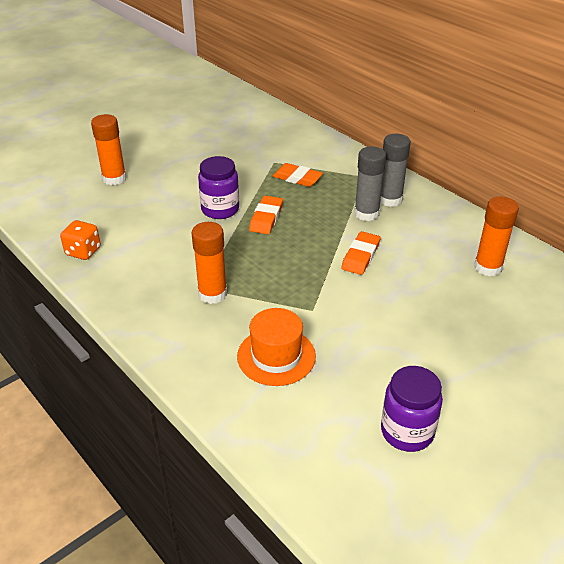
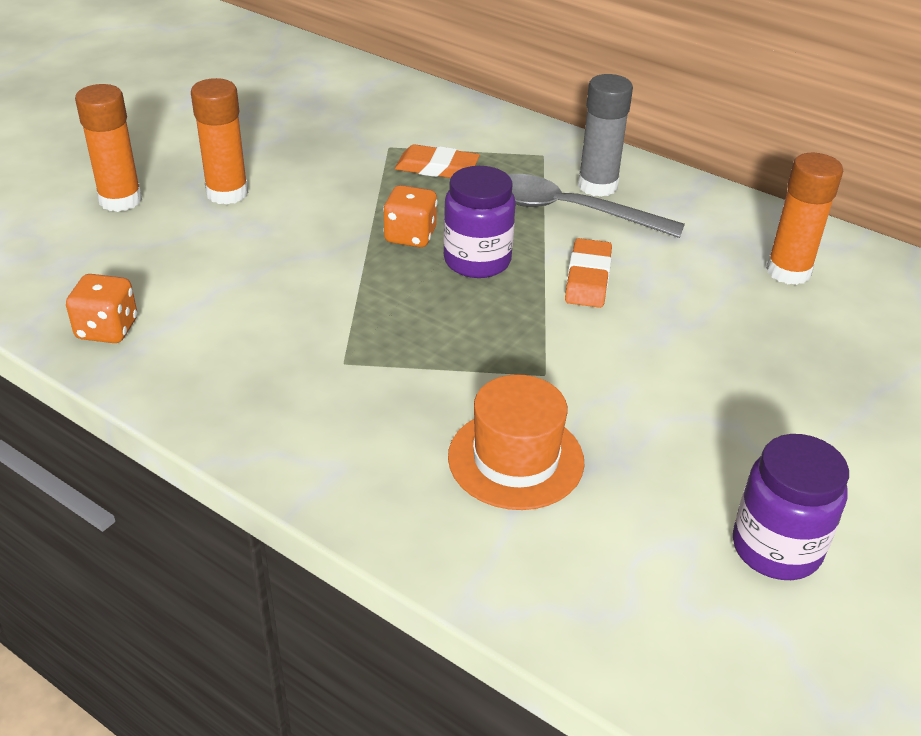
camera: 15 degrees left, 0 degrees up
orange glue stick [191,222,227,304] -> orange glue stick moved to [191,78,248,205]
purple jar [198,156,239,219] -> purple jar moved to [443,166,516,278]
orange eraser [249,195,283,234] -> orange dice [383,185,438,247]
grey glue stick [354,146,386,221] -> grey spoon [508,174,685,238]

